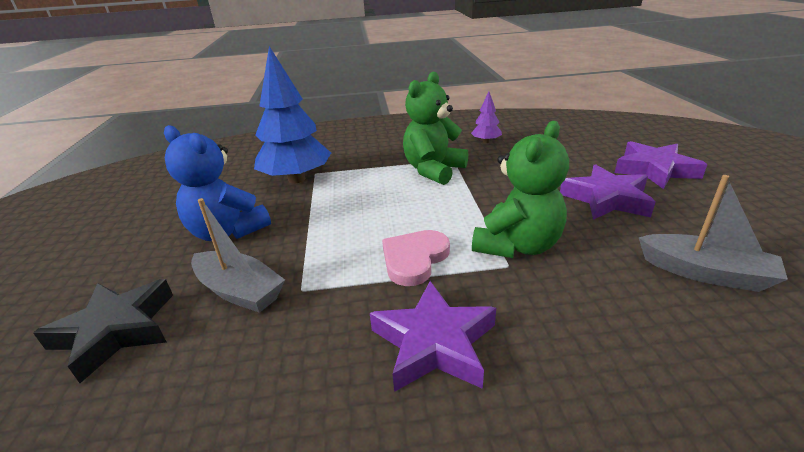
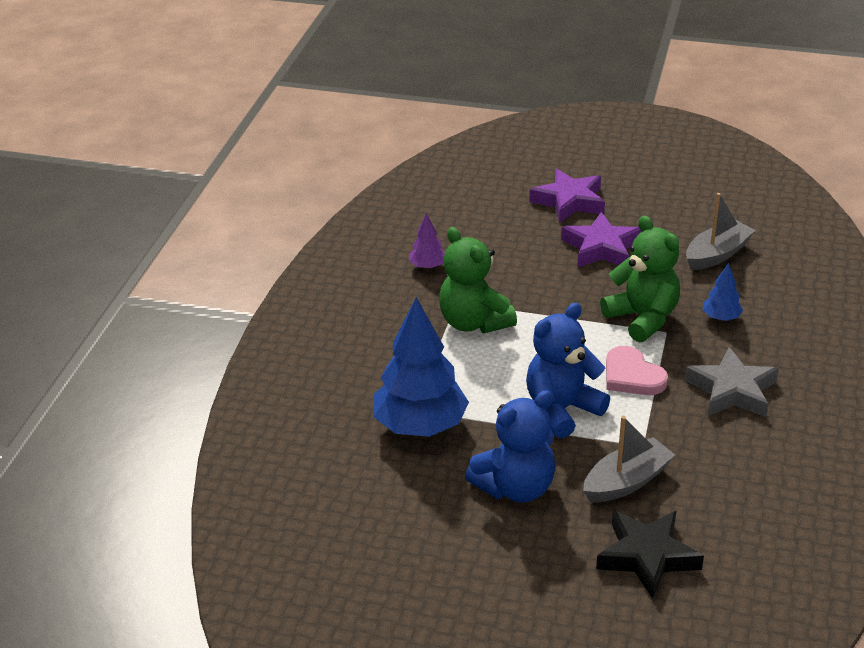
camera: 70 degrees left, 5 degrees up
purple star [370,281,496,392] -> grey star [685,347,779,417]
none -> blue teddy bear [526,303,610,438]
none -> blue tree [703,263,743,321]

